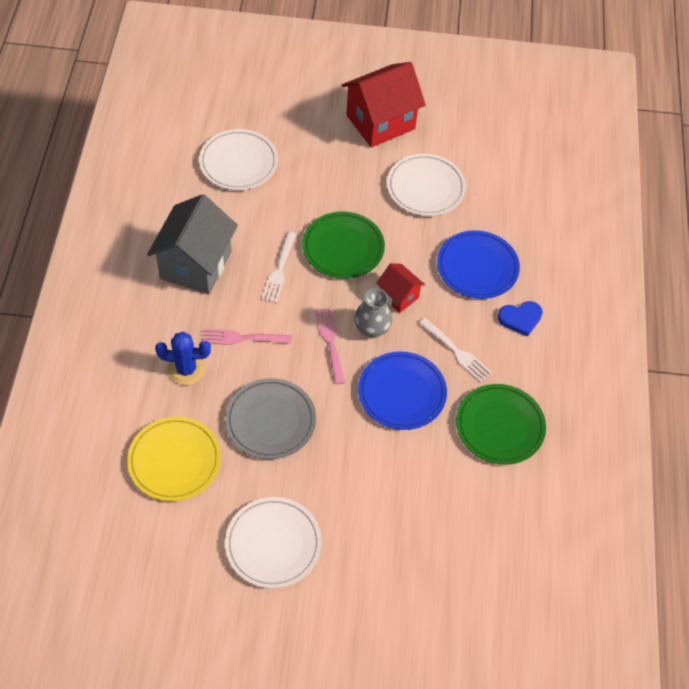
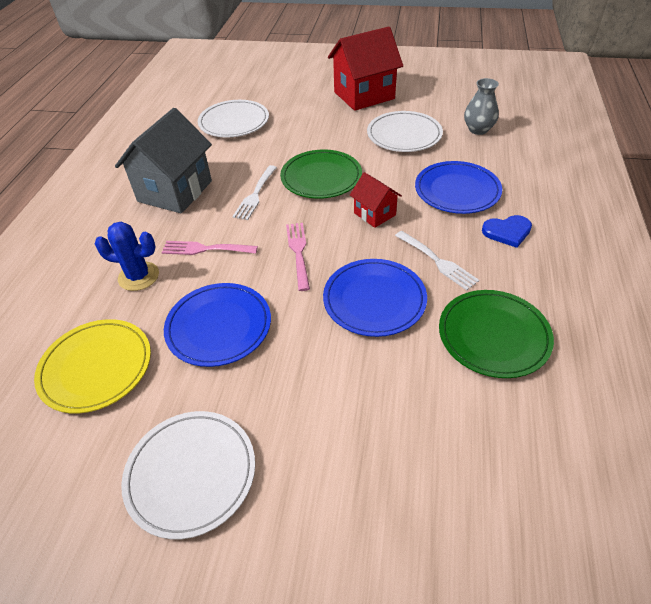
camera: 10 degrees right, 10 degrees down
grey plate [225,378,316,459] -> blue plate [164,283,271,367]
grey vase [354,288,392,337] -> grey vase moved to [464,78,499,135]

